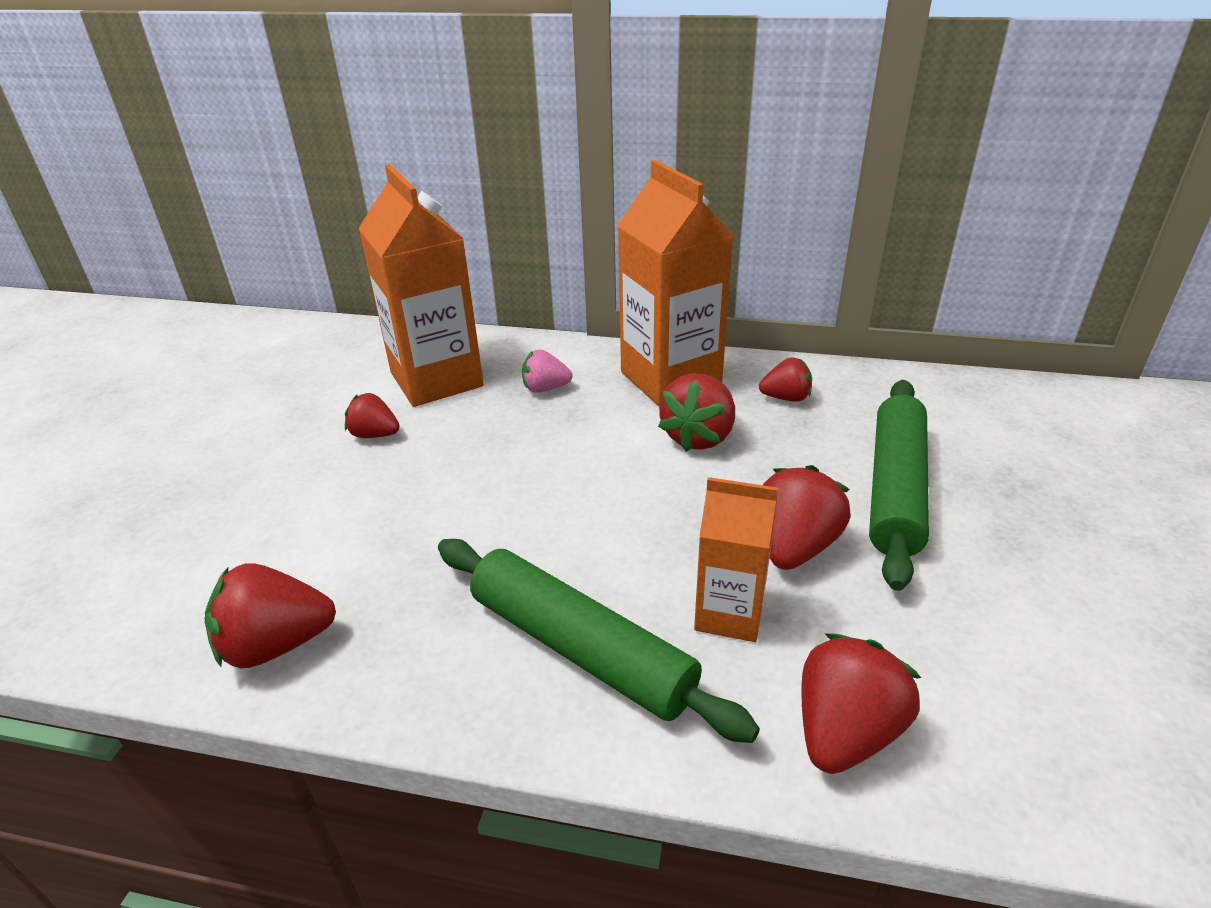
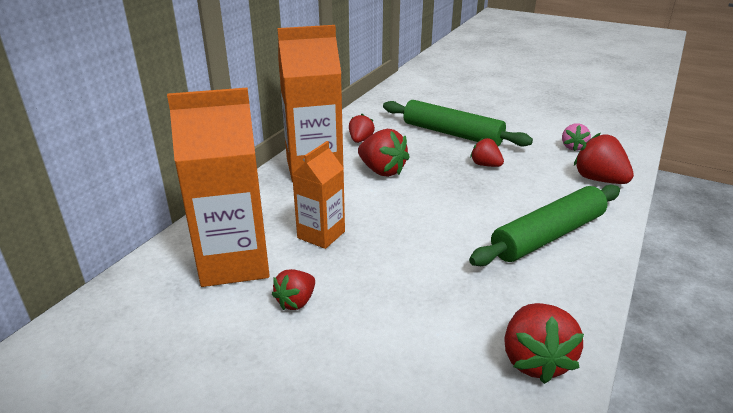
camera: 75 degrees left, 5 degrees down
pink strawberry [522,349,572,393] -> pink strawberry moved to [562,123,591,151]
orange carton [694,477,778,642] -> orange carton moved to [292,141,345,249]
red strawberry [763,465,851,570] -> red strawberry [470,138,504,167], size x0.62

